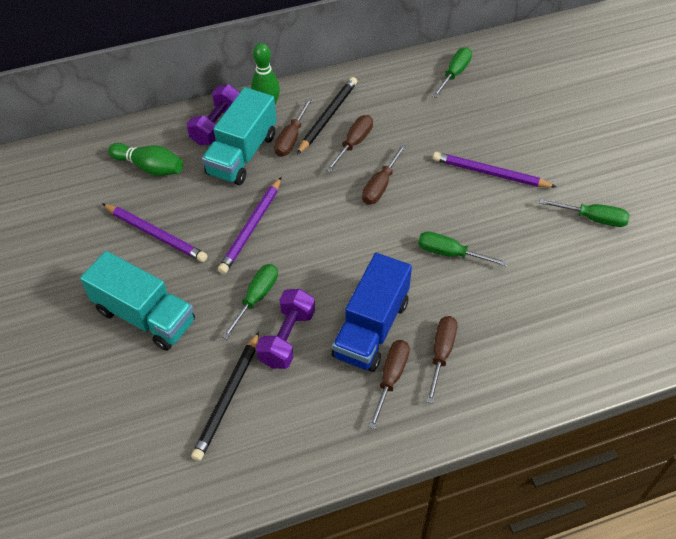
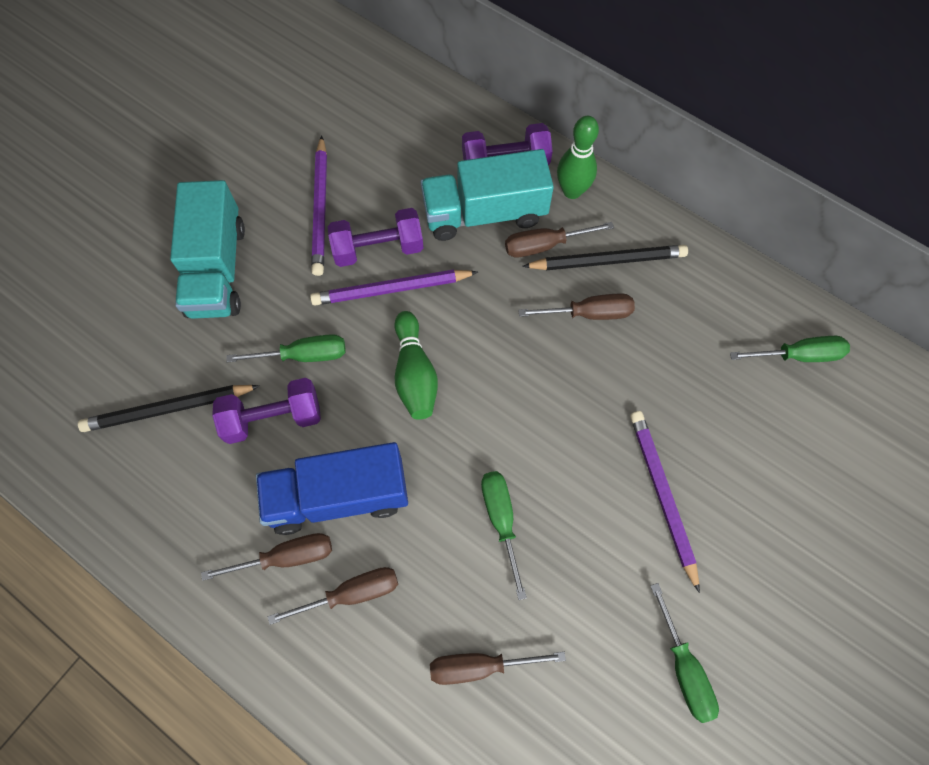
camera: 55 degrees right, 15 degrees up
green bowling pin [108,143,183,176] -> green bowling pin moved to [394,311,438,420]
brown screwdriver [362,144,407,205] -> brown screwdriver moved to [430,652,566,685]
none -> purple dumbbell [328,208,423,267]

